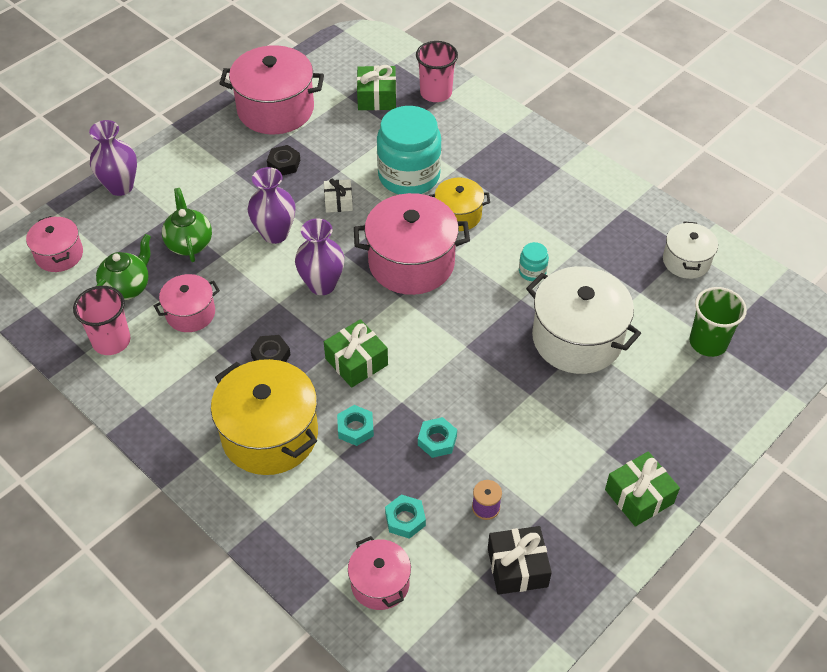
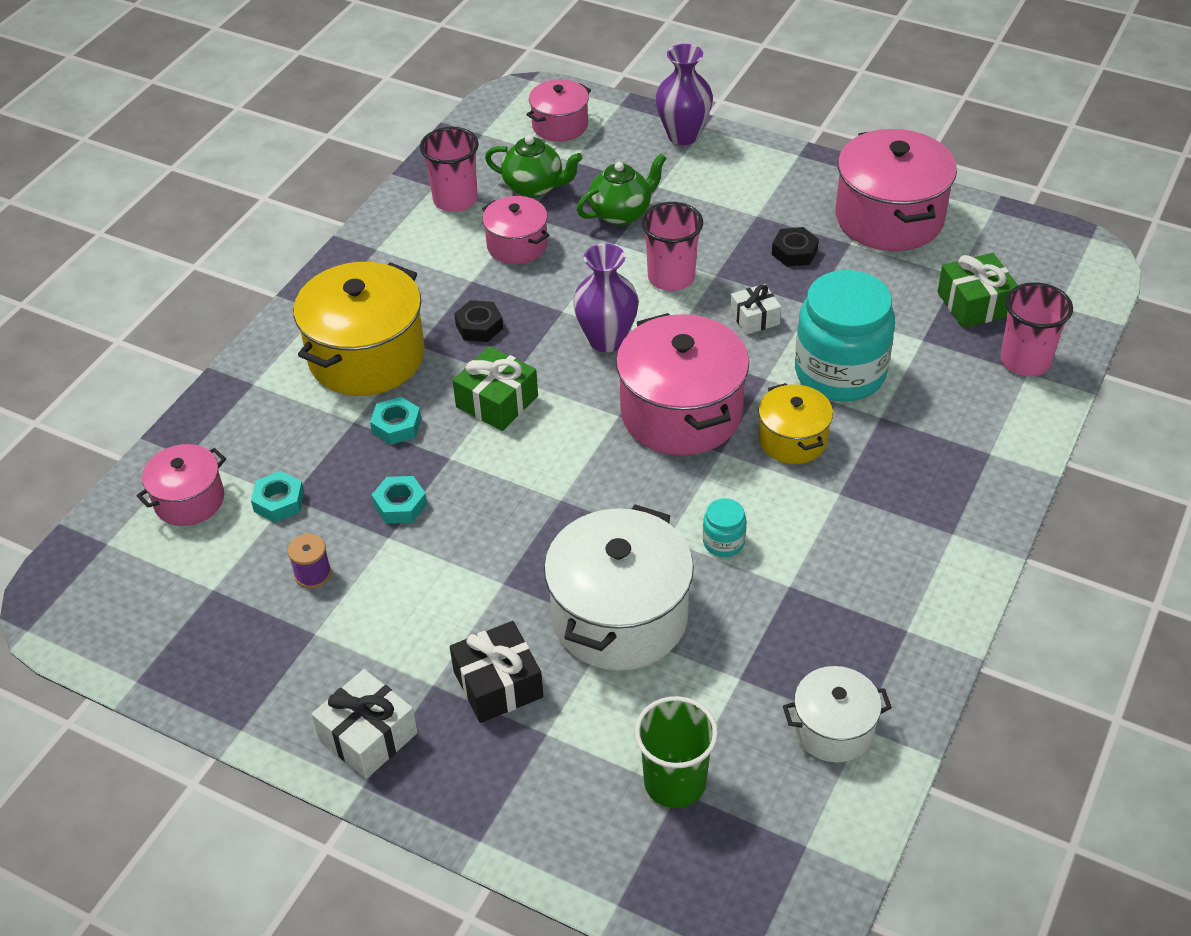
camera: 75 degrees right, 5 degrees down
purple vase [248,167,295,244] -> pink cup [641,202,703,291]
black gift [488,526,552,595] -> black gift moved to [450,621,543,723]
green gift [605,451,680,527] -> white gift [312,669,418,779]

